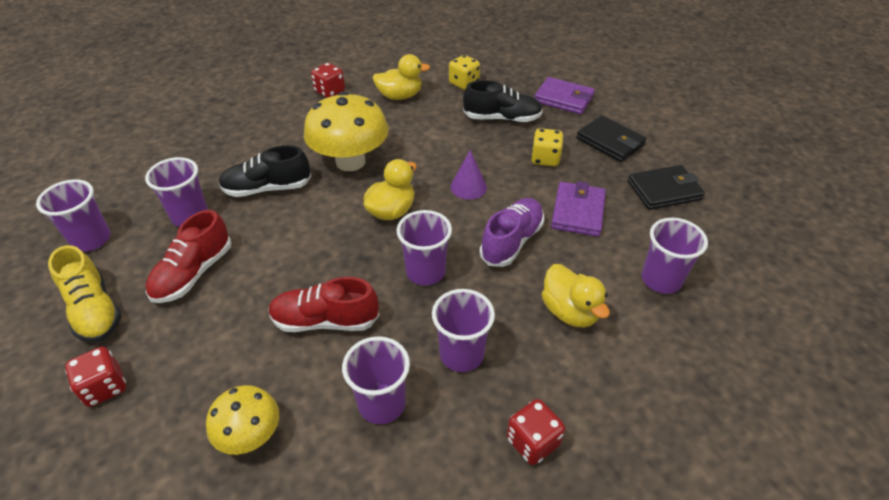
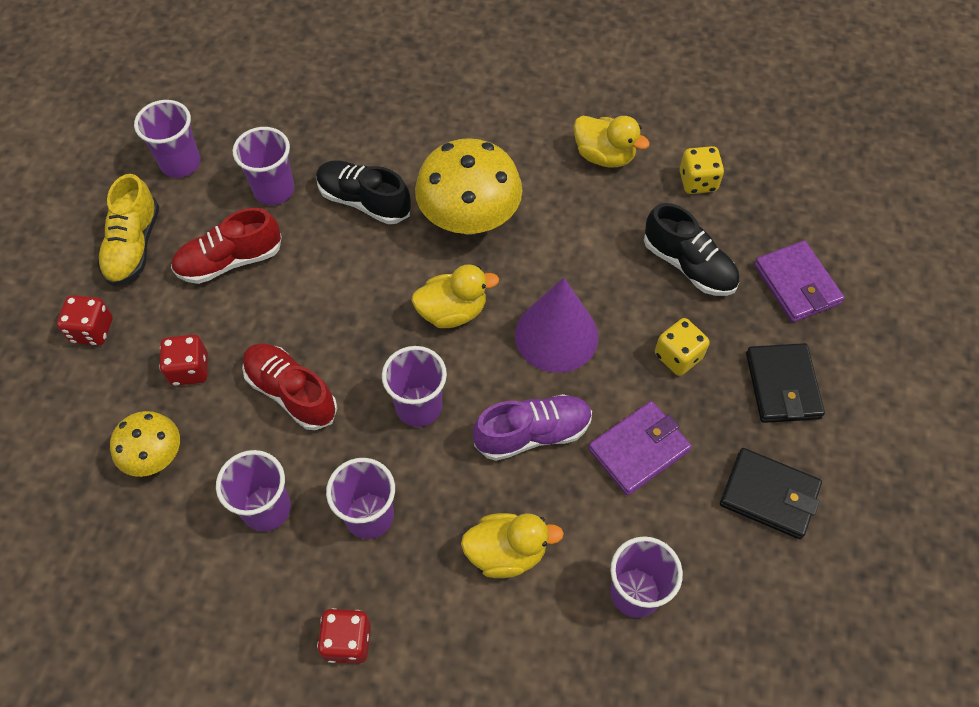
camera: 40 degrees right, 15 degrees up
red dice [311,63,345,98] -> red dice moved to [159,334,208,386]
purple cone [451,150,487,200] -> purple cone [515,278,598,373], size x1.76
yellow duck [541,264,610,328] -> yellow duck turned 105 degrees counterclockwise [461,513,564,578]

